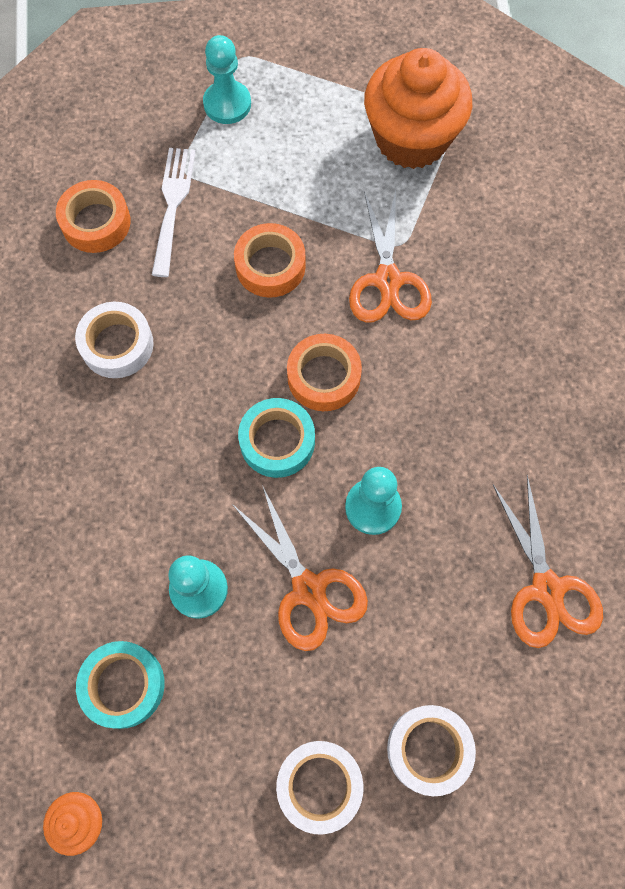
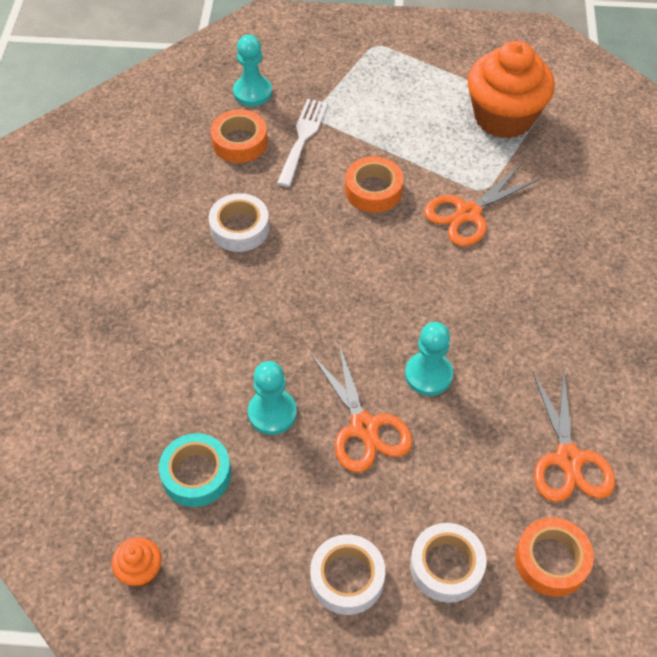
camera: 10 degrees right, 15 degrees down
turquoise pawn [203,35,251,124] -> turquoise pawn moved to [233,35,272,106]
turquoise tape [238,398,315,478] -> none
orange tape [287,334,362,411] -> orange tape moved to [515,517,594,597]
orange scissors [349,191,432,323] -> orange scissors turned 45 degrees clockwise [424,165,540,246]

